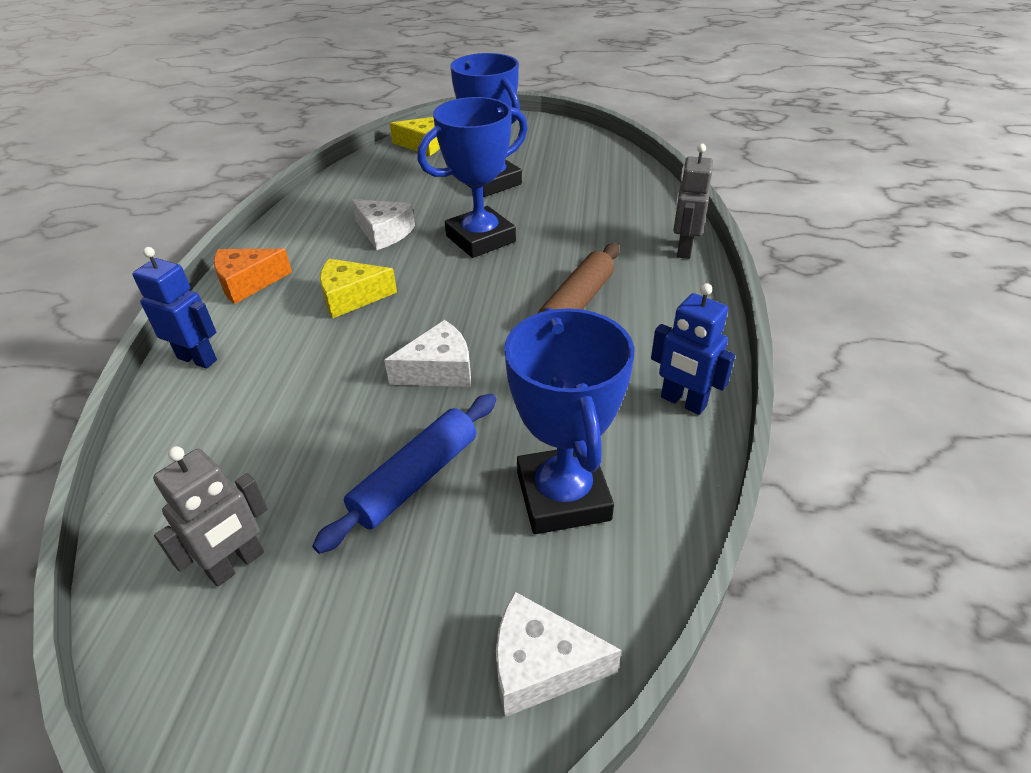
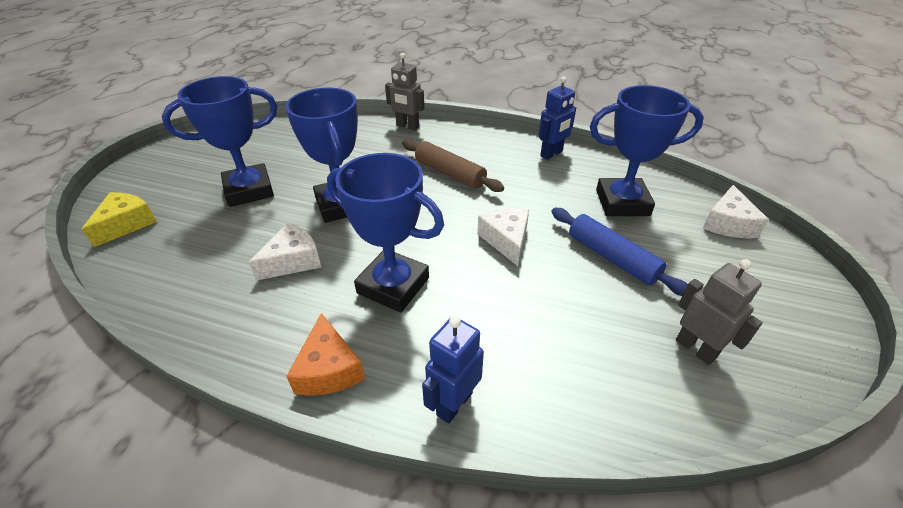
camera: 80 degrees left, 0 degrees up
yellow cheese [320,259,397,318] -> blue trophy [327,153,444,312]

